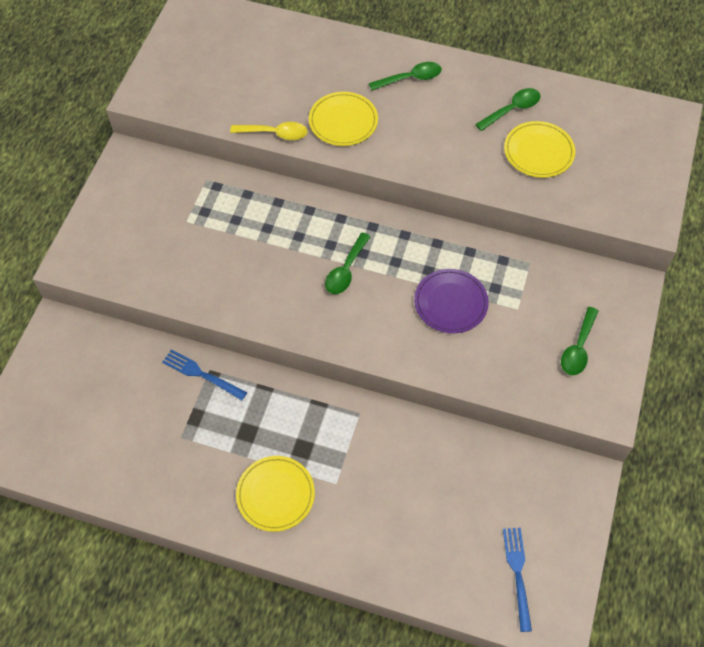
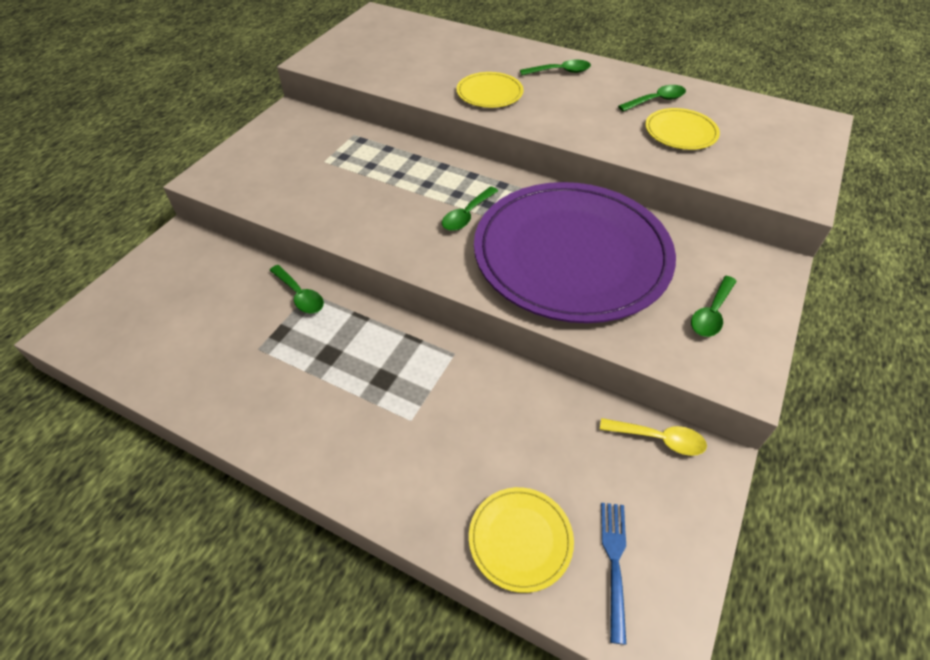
camera: 10 degrees right, 10 degrees down
blue fork [162,349,247,400] -> green spoon [269,265,324,314]
yellow spoon [230,122,308,140] -> yellow spoon moved to [600,418,707,456]
yellow plate [236,456,315,532] -> yellow plate moved to [469,487,574,593]
purple plate [414,269,489,333] -> purple plate [474,182,676,323], size x2.46

